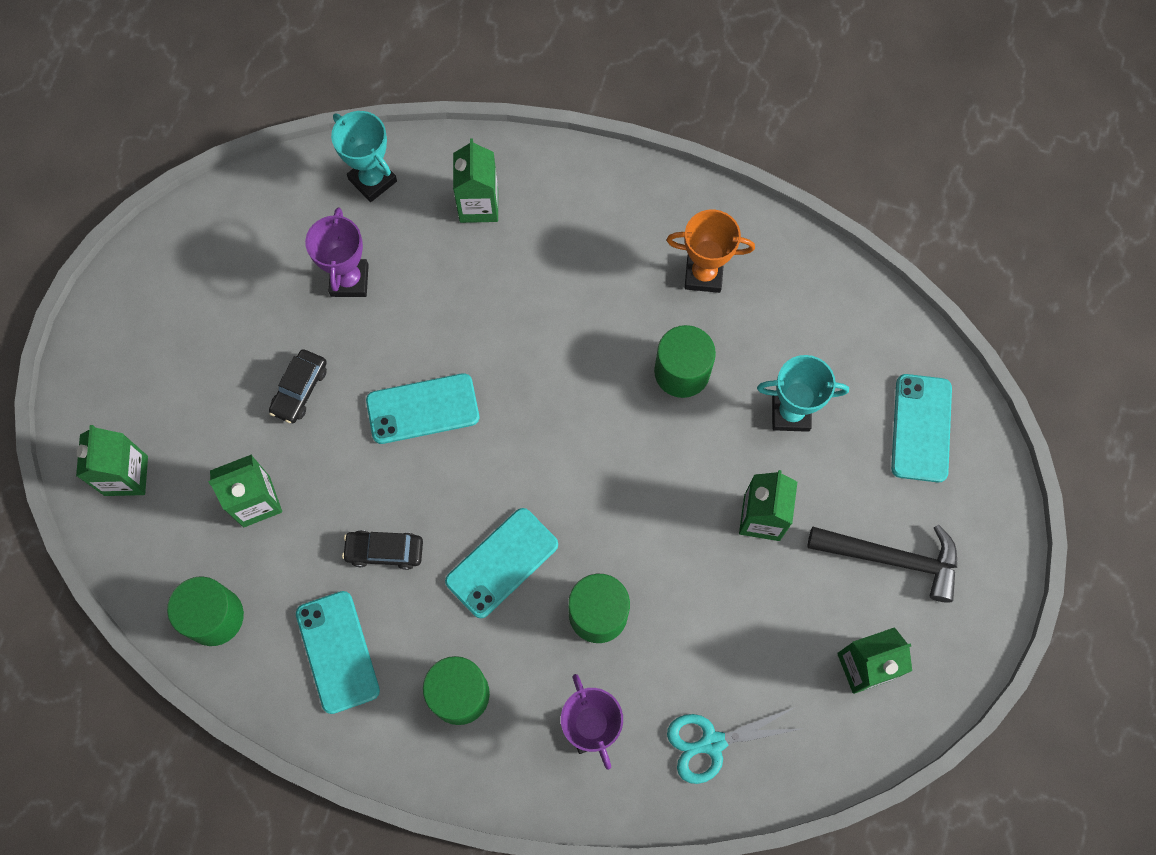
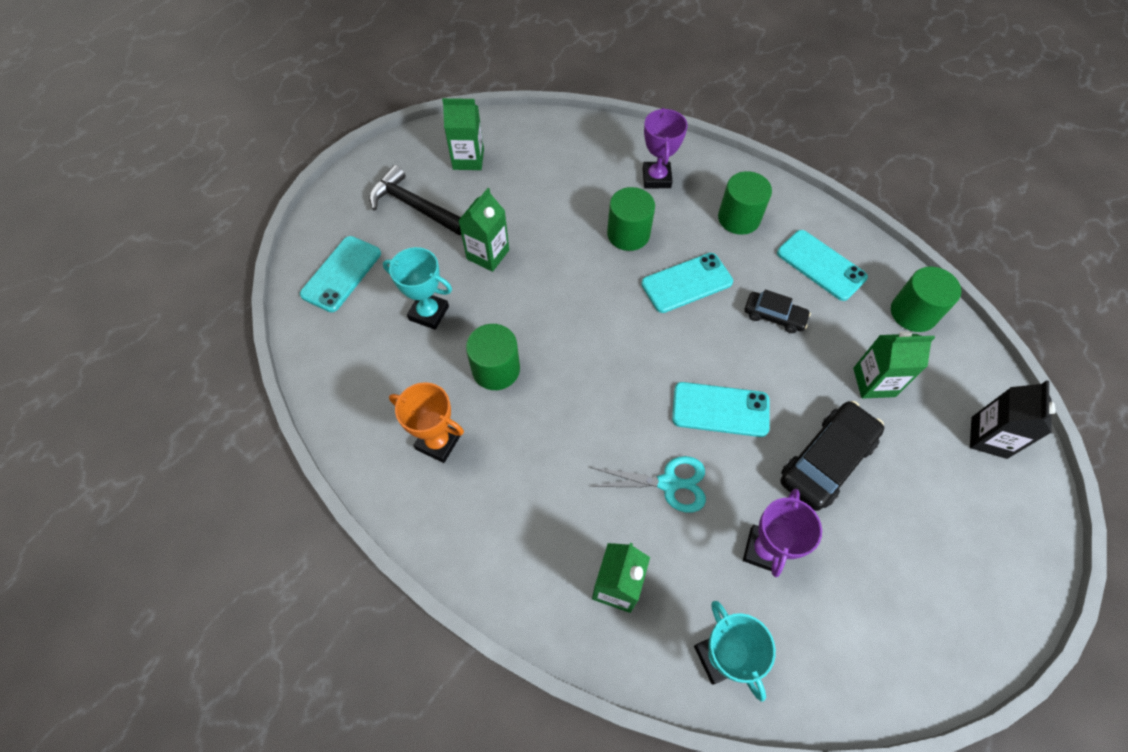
camera: 160 degrees left, 10 degrees down
green carton [76,425,148,496] -> black carton [970,380,1055,459]
black car [269,350,327,423] -> black car [781,401,885,511], size x1.73
turquoise phone [296,591,380,714] -> turquoise phone turned 45 degrees counterclockwise [777,230,868,301]
turquoise scissors [667,707,805,784] -> turquoise scissors moved to [589,456,706,512]

